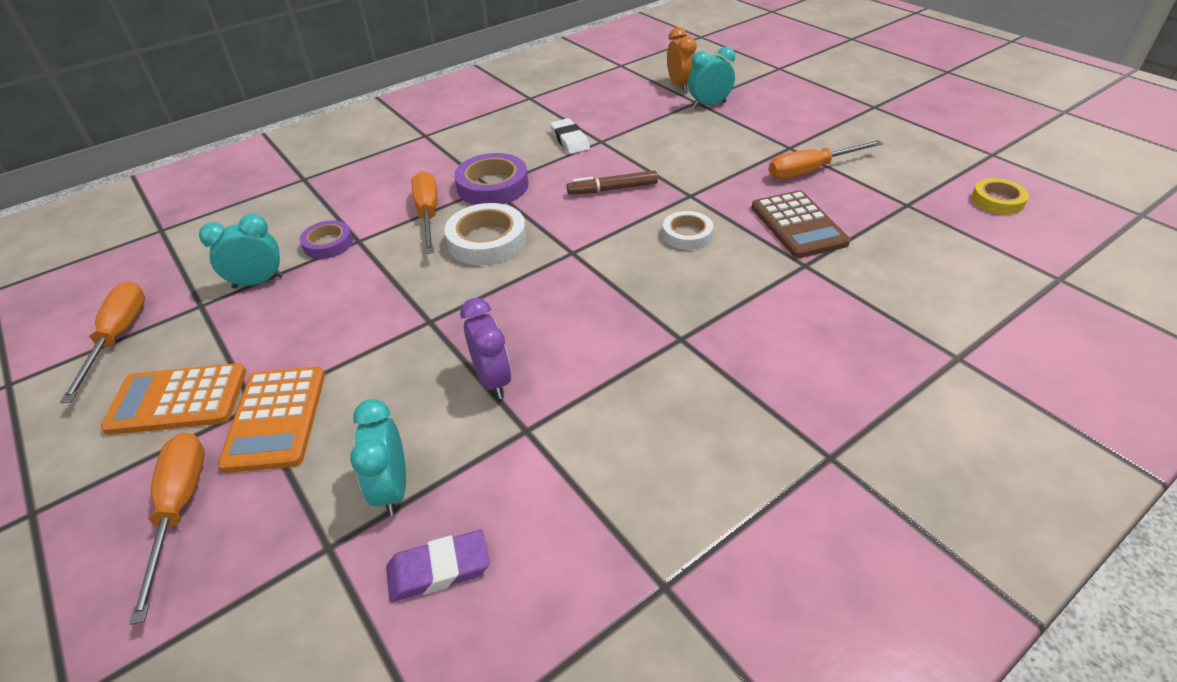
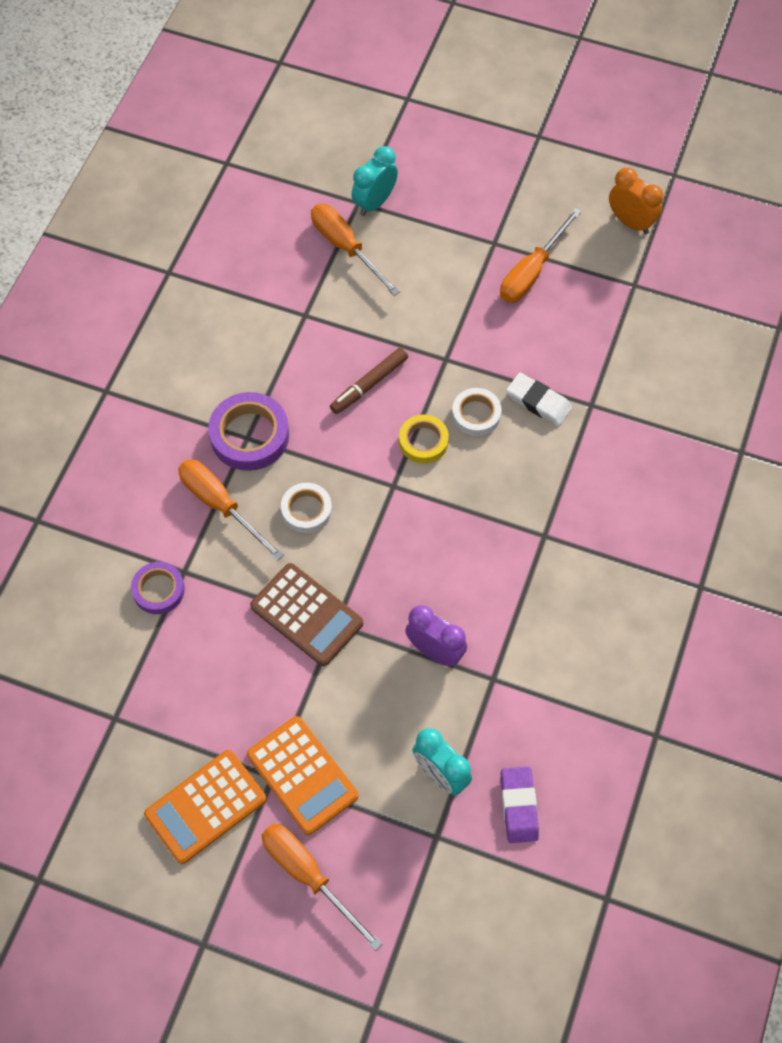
camera: 35 degrees left, 20 degrees up
orange screwdriver [60,282,145,403] -> orange screwdriver moved to [311,204,400,296]
turquoise clock [199,214,283,289] -> none
purple eraser [386,530,490,602] -> purple eraser turned 45 degrees counterclockwise [501,767,539,843]
white tape [444,203,527,266] -> white tape [281,483,332,533], size x0.62
white eraser [550,118,590,154] -> white eraser moved to [506,373,572,426]
orange clock [667,27,697,93] -> orange clock moved to [609,168,663,234]
brown calculator [751,190,850,258] -> brown calculator moved to [250,563,363,666]
yellow tape [971,178,1029,215] -> yellow tape moved to [399,415,449,463]

